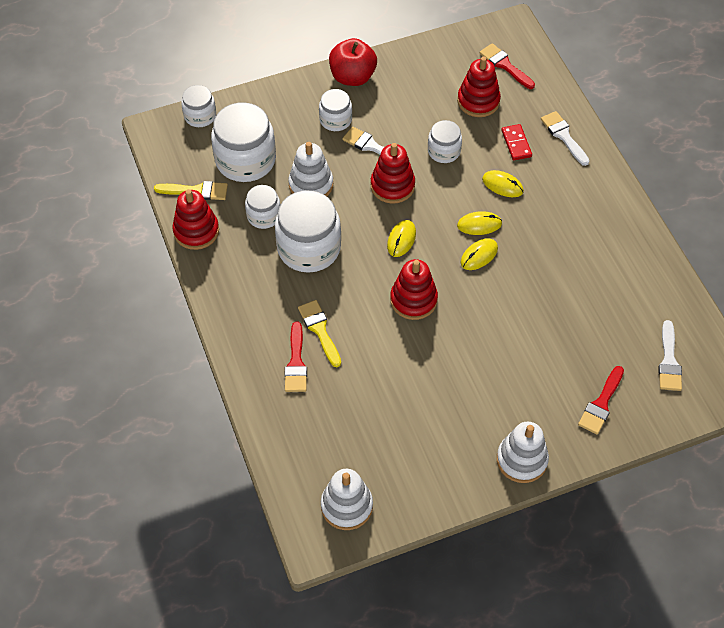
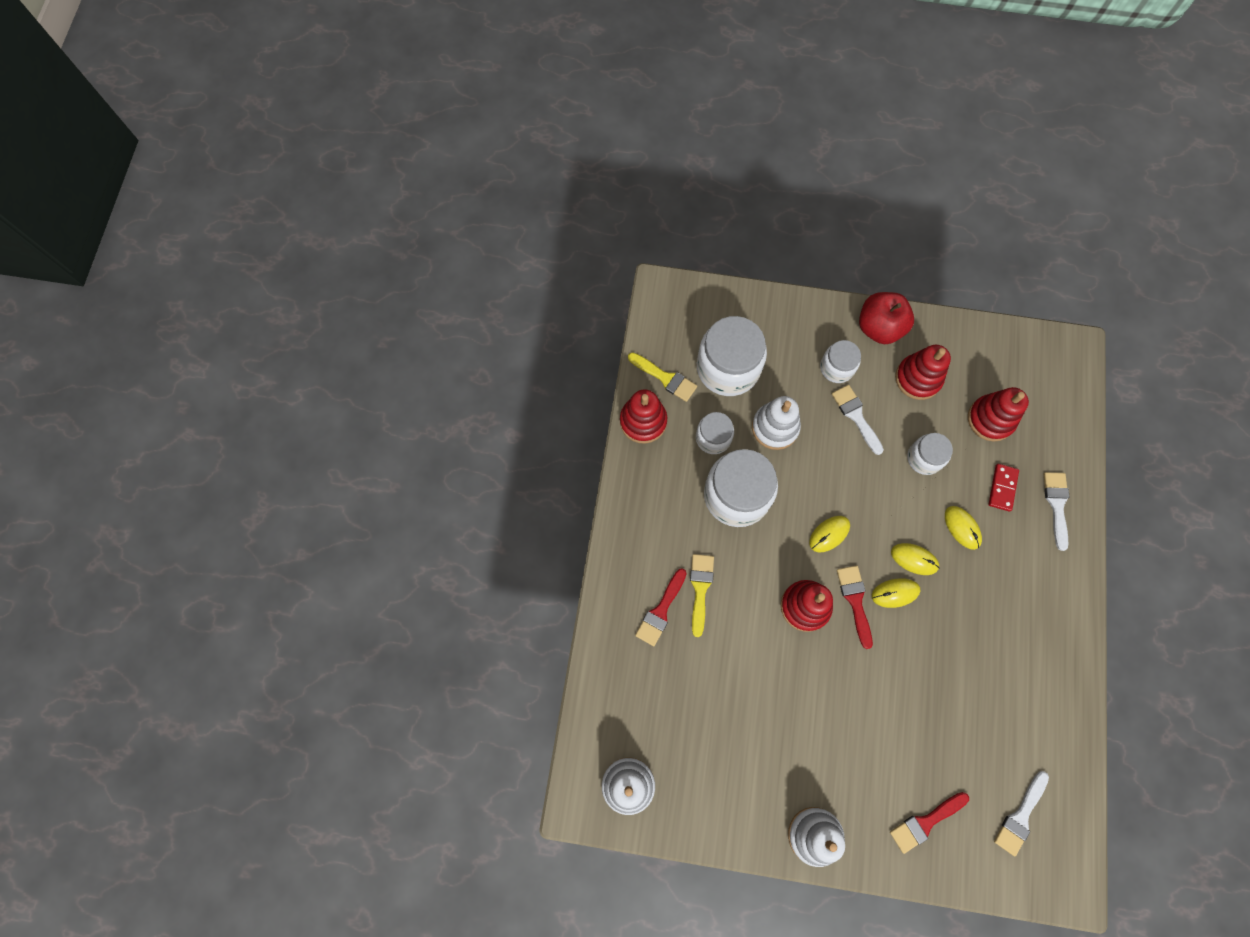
camera: 30 degrees right, 15 degrees up
white jar [181,85,216,127] -> none
red stacking toy [371,143,415,204] -> red stacking toy moved to [895,345,951,400]
red brush [480,43,535,89] -> red brush moved to [837,565,873,649]

